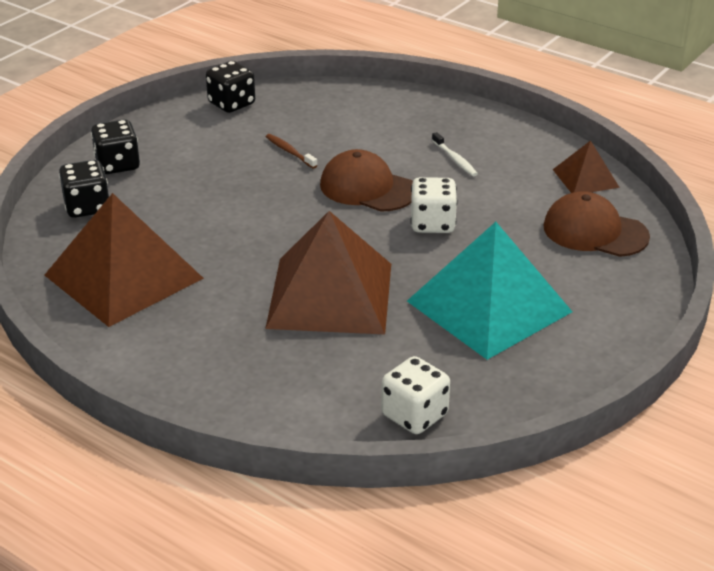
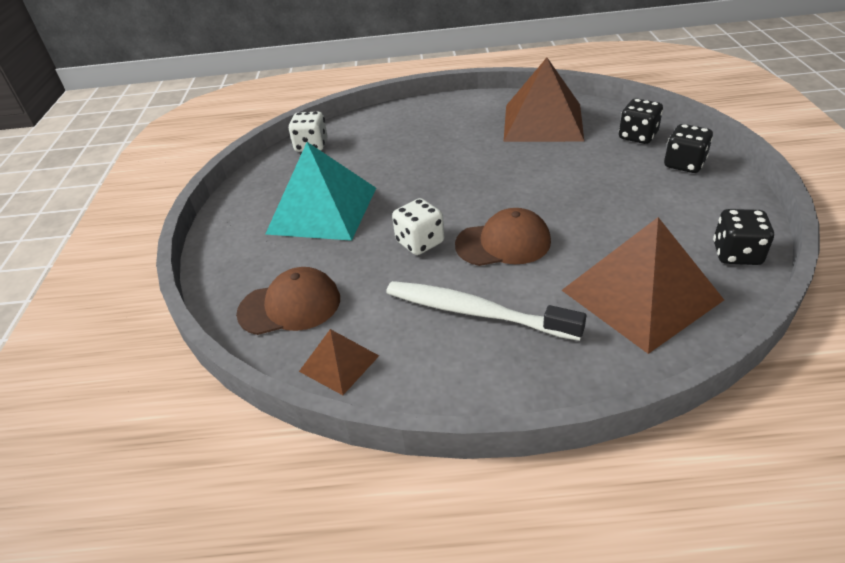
camera: 145 degrees right, 5 degrees up
brown pyramid [265,211,391,334] -> brown pyramid moved to [562,217,724,354]
brown toothbrush [266,134,318,169] -> none
white toothbrush [432,132,478,176] -> white toothbrush [386,281,586,341], size x2.34

